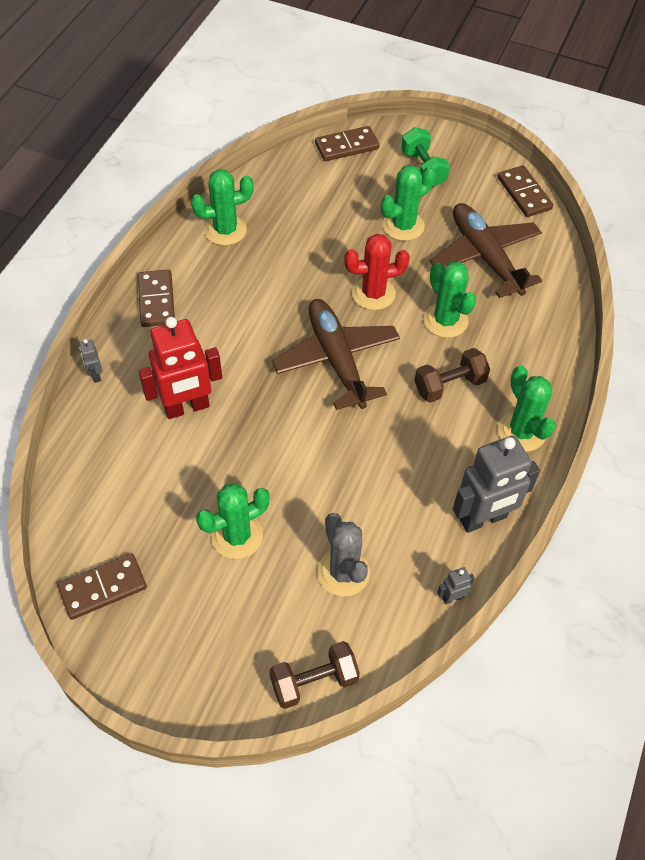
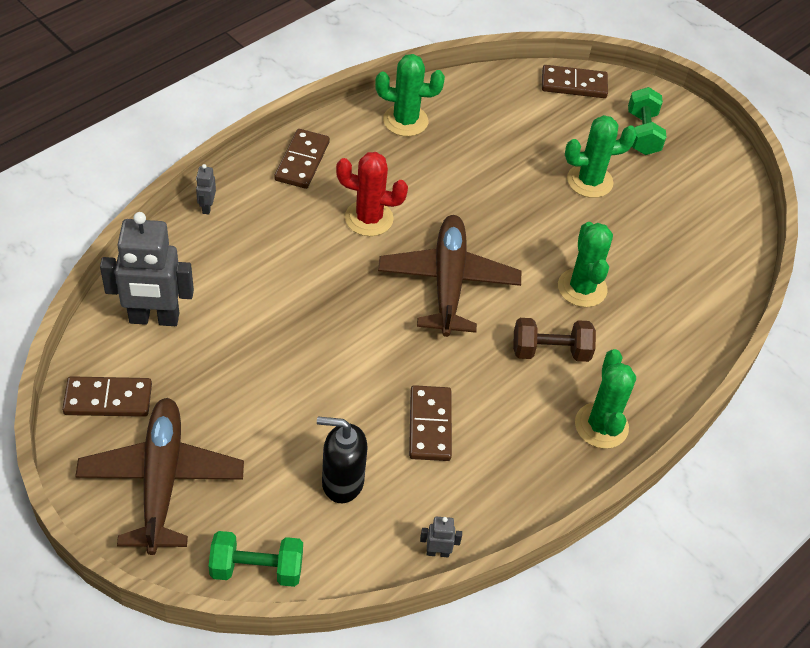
camera: 20 degrees right, 5 degrees down
red robot [138,317,222,419] -> none
green cactus [196,483,270,559] -> none
brown dumbbell [269,641,360,709] -> green dumbbell [209,531,303,587]
grey cactus [317,513,370,596] -> black soap dispenser [317,417,368,503]
red cactus [344,234,410,310] -> red cactus moved to [336,152,408,236]
brown plane [430,203,542,298] -> brown plane moved to [75,398,244,555]
grey robot [453,435,540,533] -> grey robot moved to [100,212,194,326]
brown domino [498,165,553,217] -> brown domino moved to [409,385,452,461]

